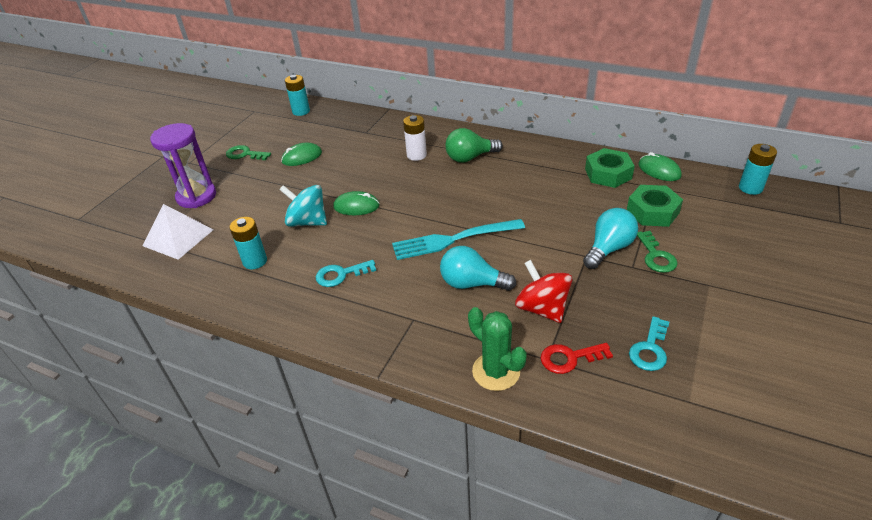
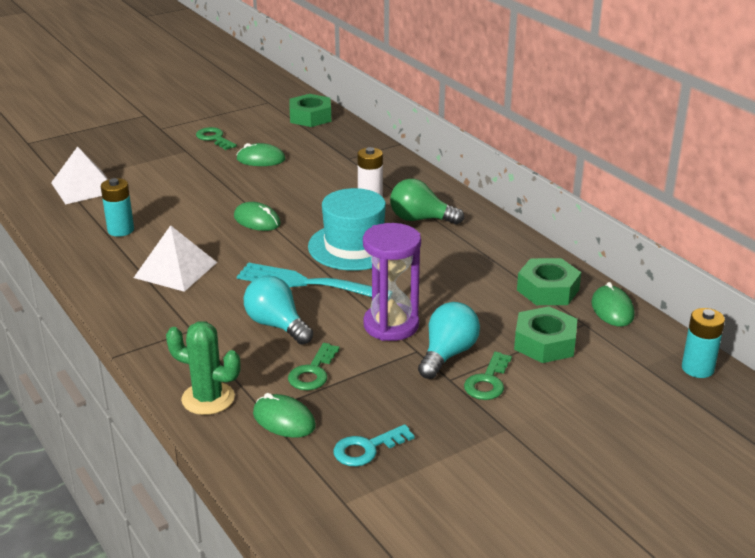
camera: 30 degrees right, 10 degrees down
purple hourglass [150,123,216,208] -> purple hourglass moved to [363,223,421,341]
turquoise spinning top [279,185,327,227] -> none
turquoise battery [285,75,310,116] -> green nut [289,94,331,127]
turquoise key [316,260,376,287] -> white pyramid [134,225,217,292]
green cactus [468,307,527,391] -> green cactus turned 60 degrees counterclockwise [166,321,241,415]
red spinning top [515,260,572,323] -> green key [288,343,340,390]
red key [541,343,613,374] -> green mouse [253,393,316,438]
turquoise light bulb [583,208,638,269] -> turquoise light bulb turned 45 degrees counterclockwise [418,302,480,379]
none -> turquoise hat [308,188,386,271]

